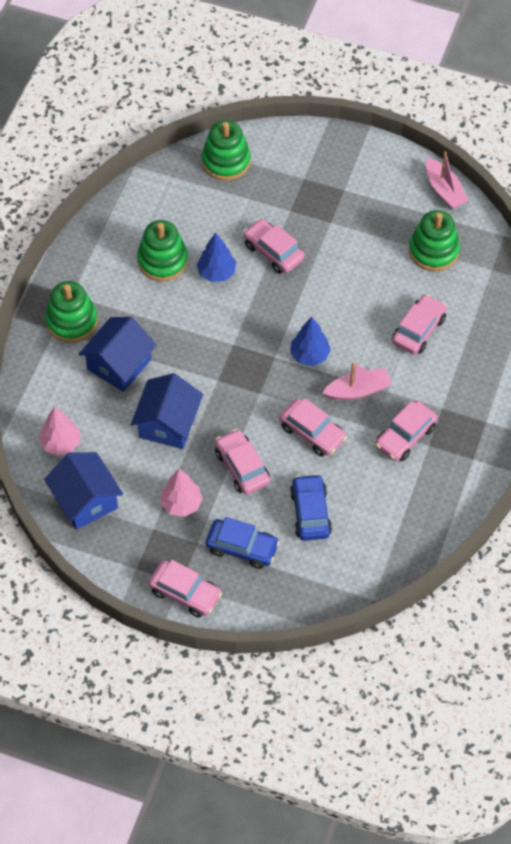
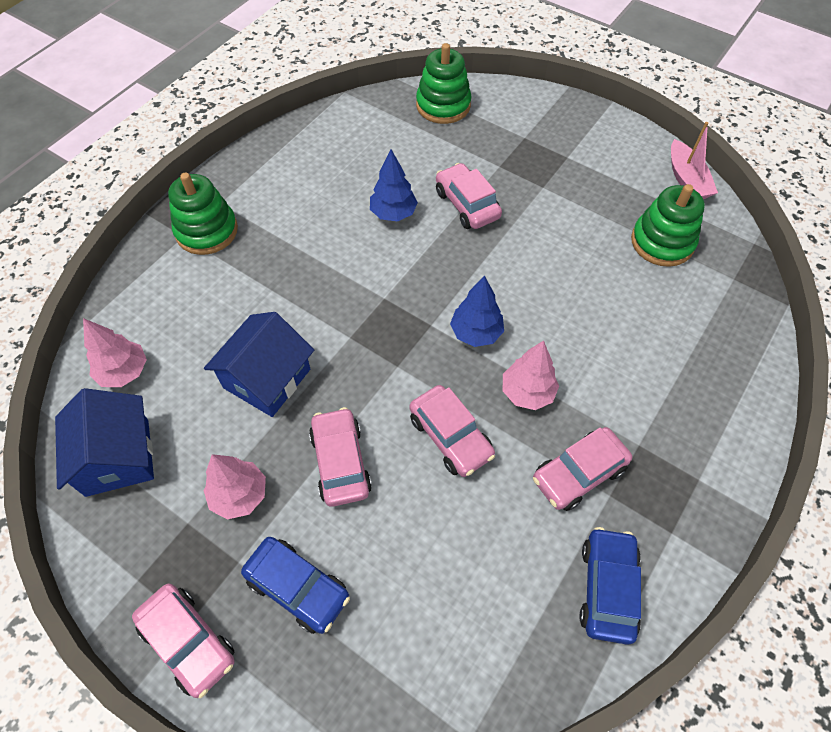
camera: 15 degrees right, 0 degrees up
blue house [79,317,156,392] -> none
green stacking toy [137,220,188,281] -> none
blue car [290,474,332,541] -> blue car moved to [580,527,641,645]
pink boat [322,362,392,400] -> pink tree [503,341,559,410]
pink car [392,294,447,354] -> none

